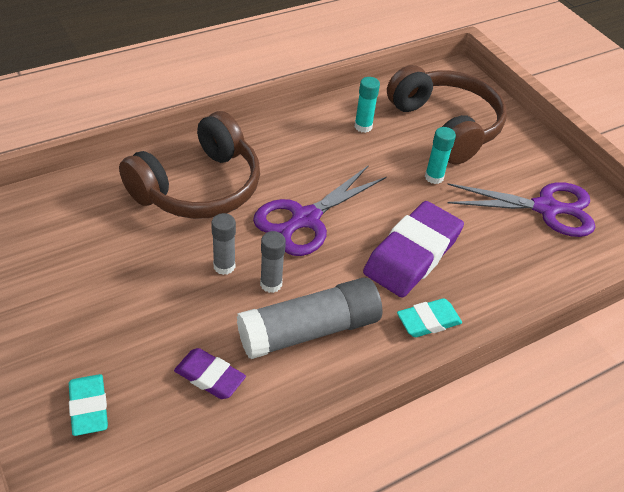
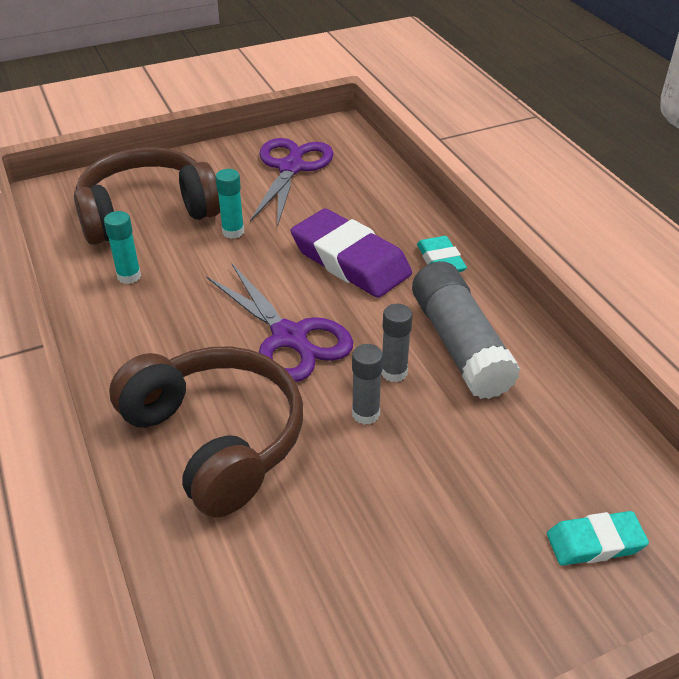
camera: 80 degrees left, 5 degrees down
purple eraser [174,348,246,399] -> none

